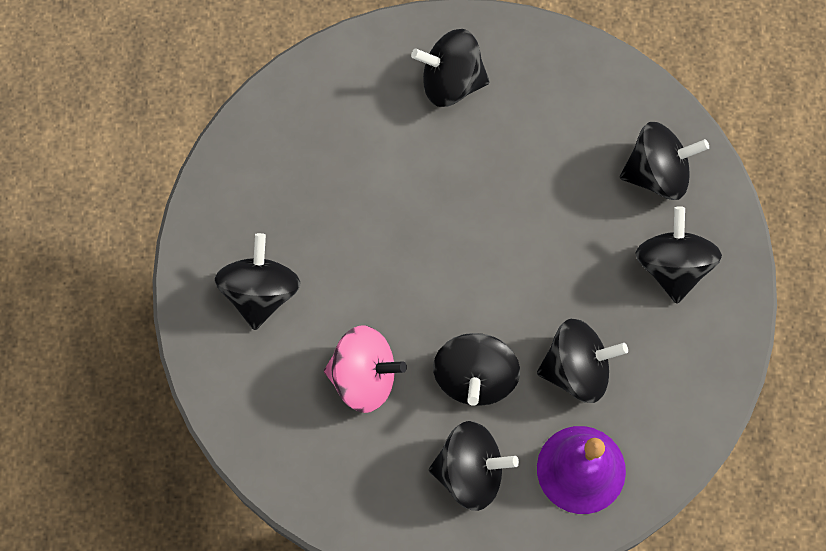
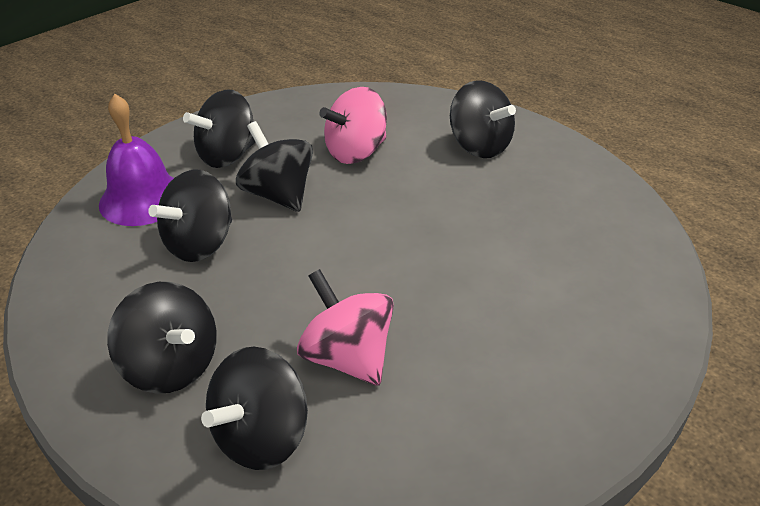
camera: 135 degrees right, 30 degrees down
black spinning top [411,29,490,107] -> none
none -> pink spinning top [297,269,394,386]

